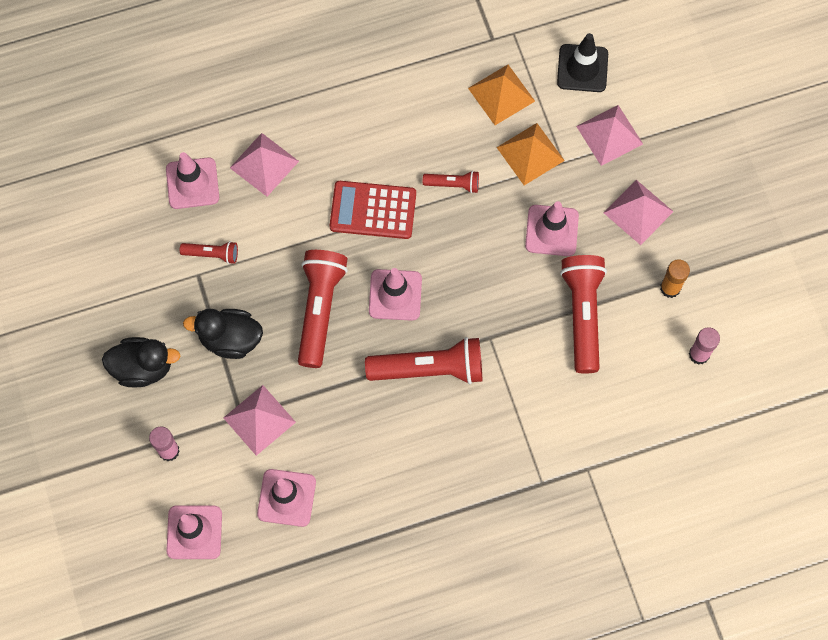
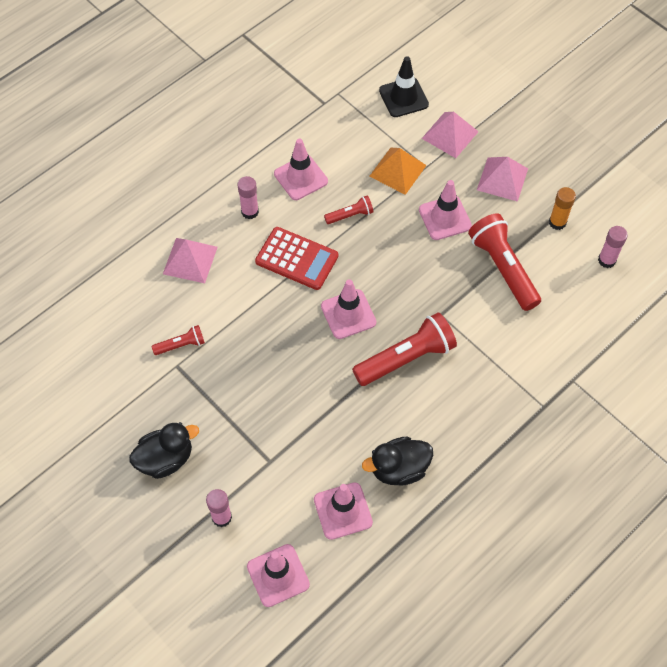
camera: 25 degrees left, 10 degrees down
pink traffic cone [166,152,219,209] -> pink traffic cone moved to [274,139,328,200]
black duck [183,309,263,359] -> black duck moved to [362,436,433,486]
pink pyramid [223,385,296,456] -> none
red flashlight [298,250,348,368] -> none
red calculator [330,181,416,239] -> red calculator turned 135 degrees counterclockwise [255,227,338,290]
orange pyramid [468,65,535,125] -> none
none -> pink glue stick [237,176,259,219]

